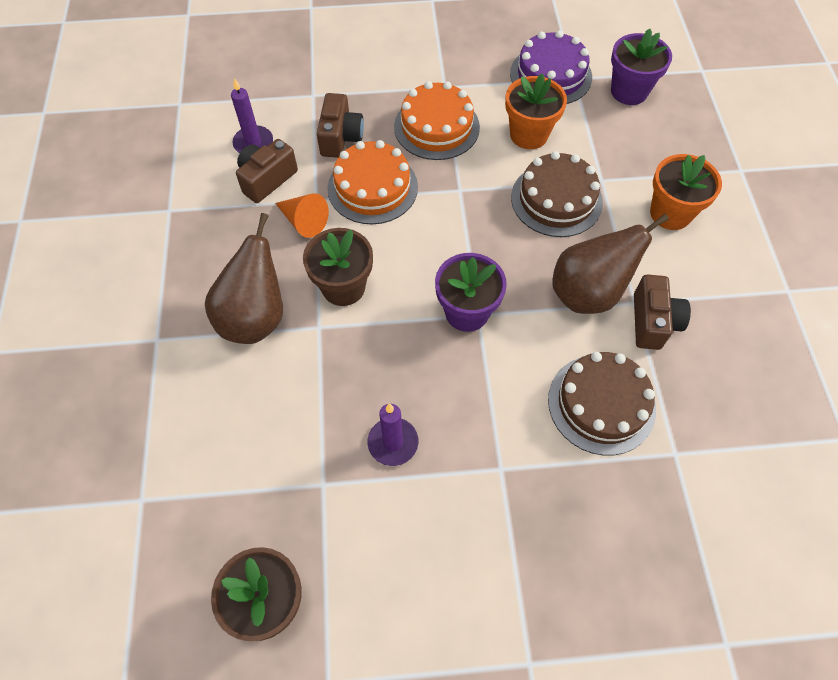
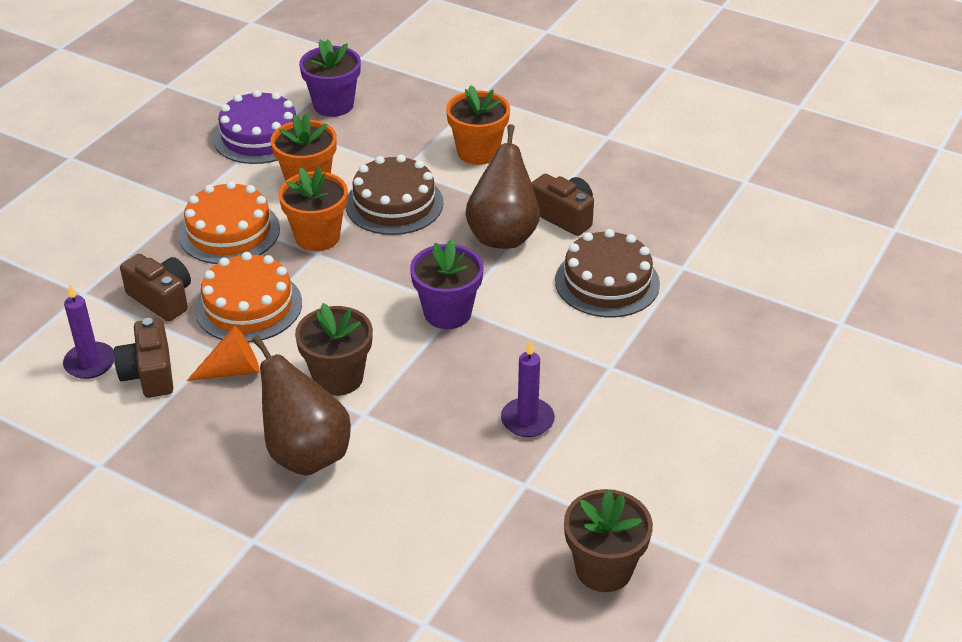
camera: 55 degrees left, 20 degrees down
none -> orange flower pot [278,166,348,251]

